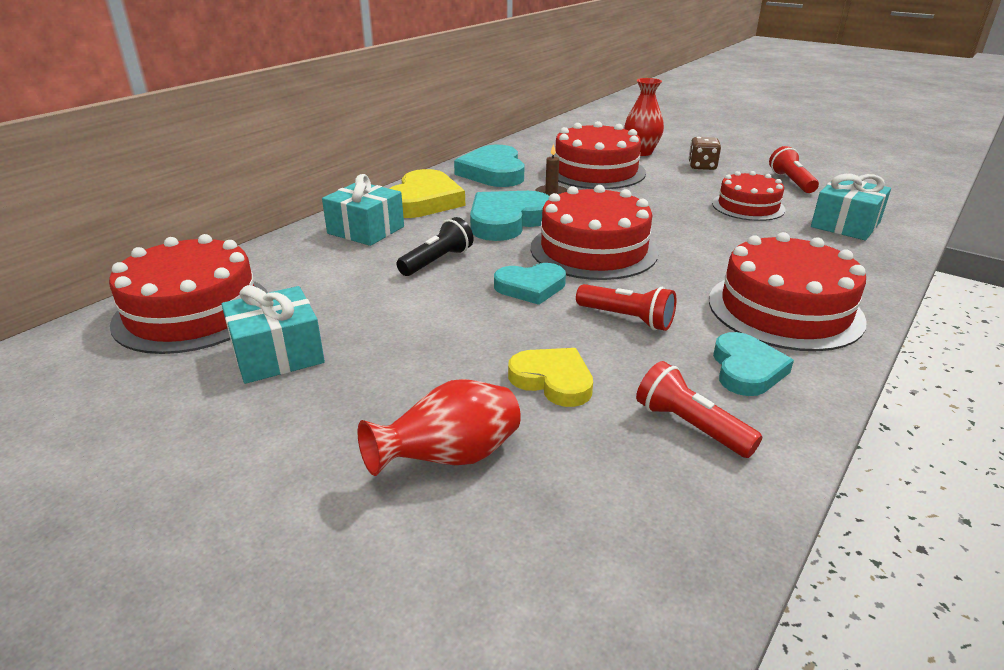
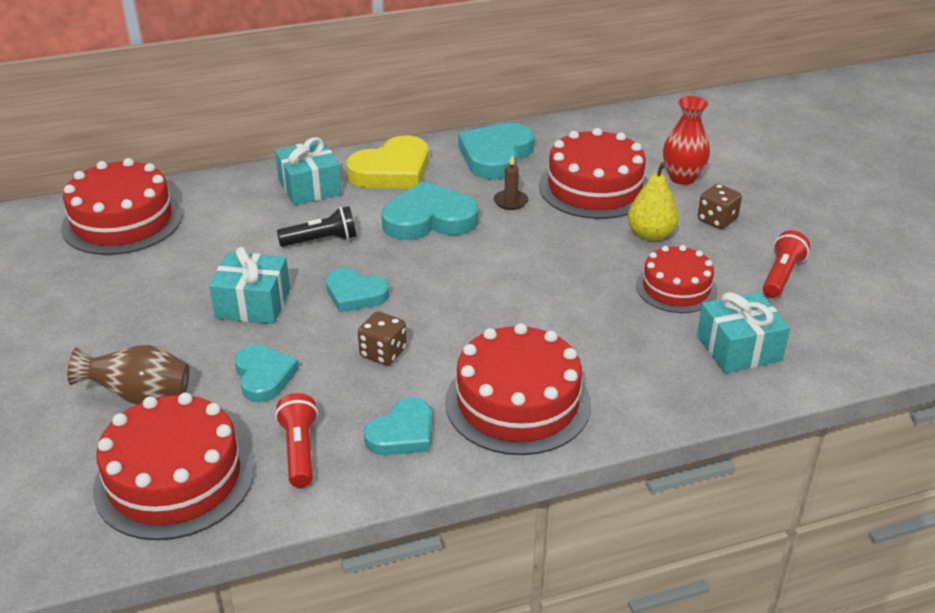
camera: 35 degrees right, 5 degrees up
turquoise gift [221,285,325,384] -> turquoise gift moved to [209,247,290,324]
red vase [358,379,521,476] -> brown vase [67,345,189,405]
yellow heart [508,348,593,407] -> turquoise heart [235,345,299,402]
red cake [531,185,659,280] -> red cake moved to [93,393,254,540]
red flashlight [576,284,676,331] -> brown dice [358,311,407,366]
none -> yellow pear [628,162,679,241]

